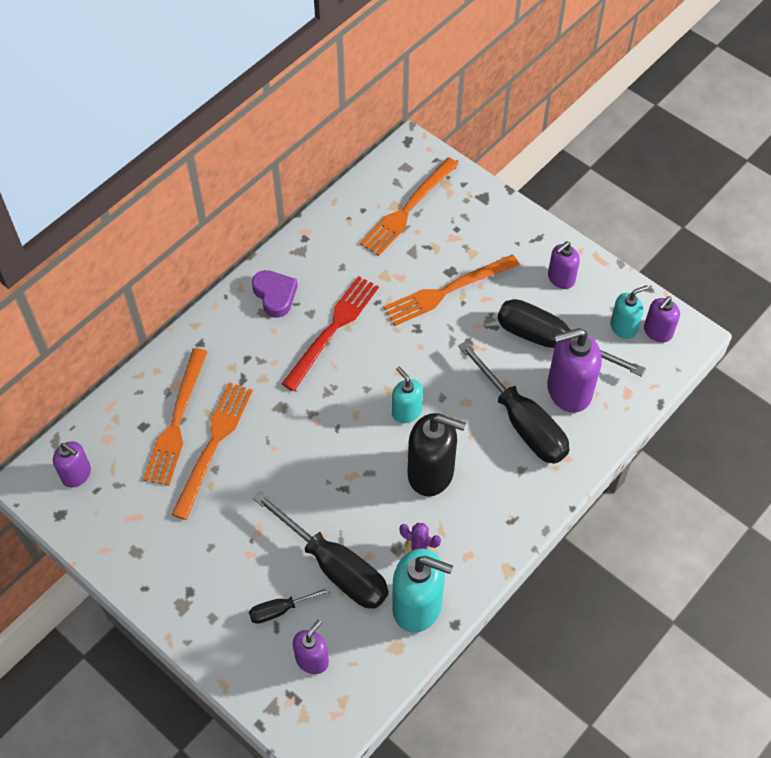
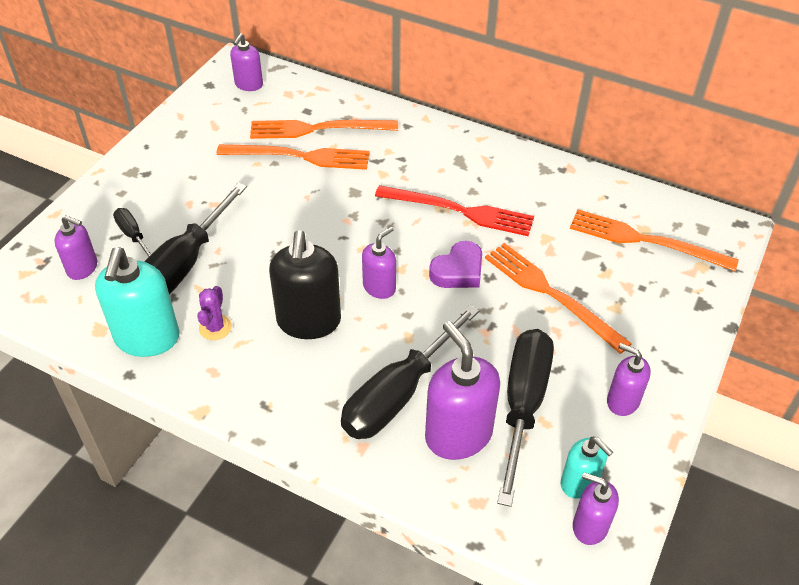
camera: 75 degrees right, 10 degrees down
purple heart [252,270,298,318] -> purple heart moved to [429,241,482,288]
turquoise soap dispenser [392,367,423,423] -> purple soap dispenser [362,227,396,299]

